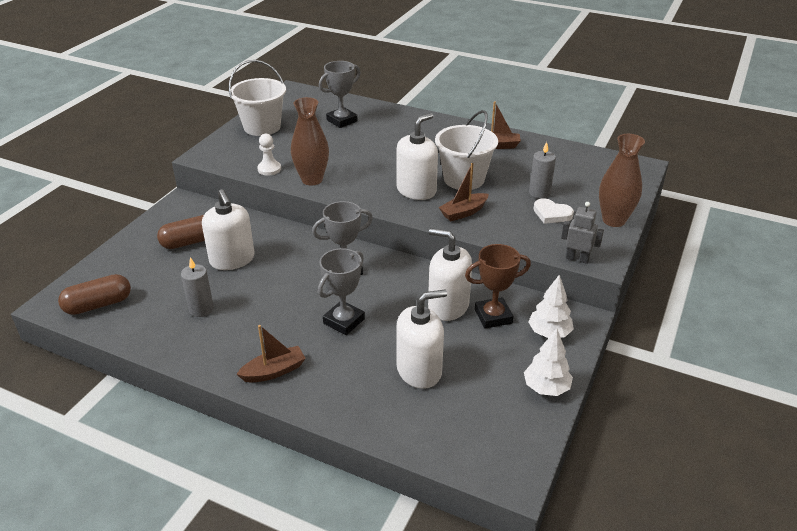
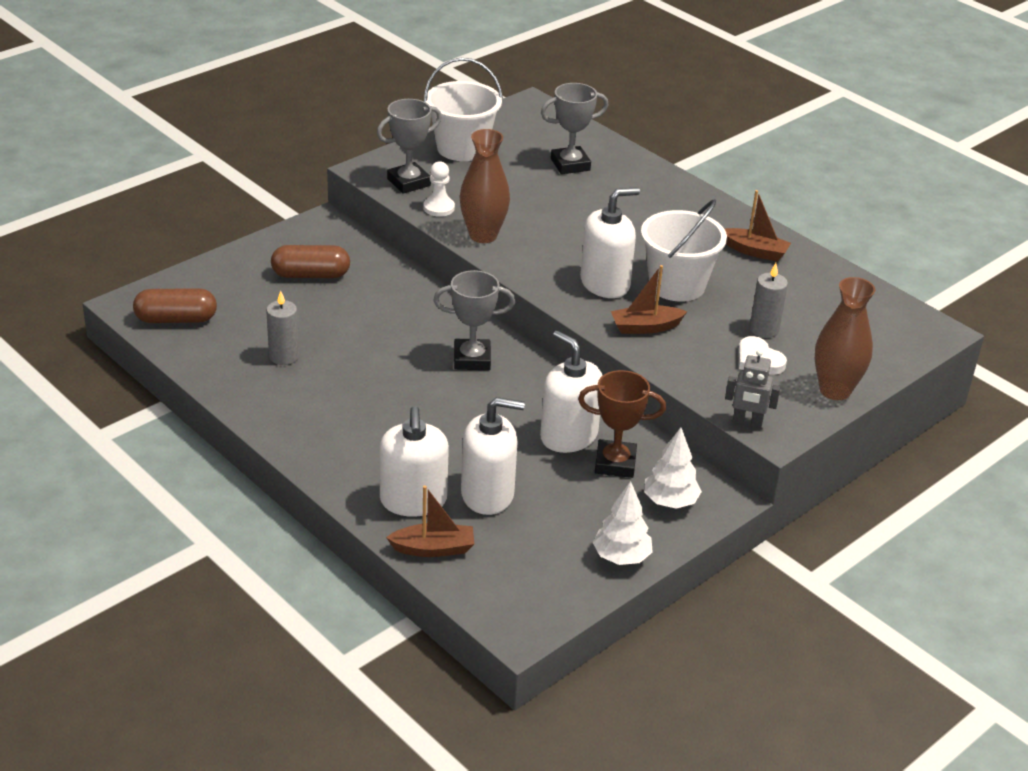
camera: 20 degrees right, 0 degrees up
white soap dispenser [202,189,255,270] -> white soap dispenser moved to [379,406,449,517]
brown boat [237,325,306,382] -> brown boat moved to [386,485,474,557]
grey trophy [318,248,365,335] -> grey trophy moved to [377,99,442,194]
grey robot [561,202,604,264] -> grey robot turned 150 degrees clockwise [725,349,781,428]

